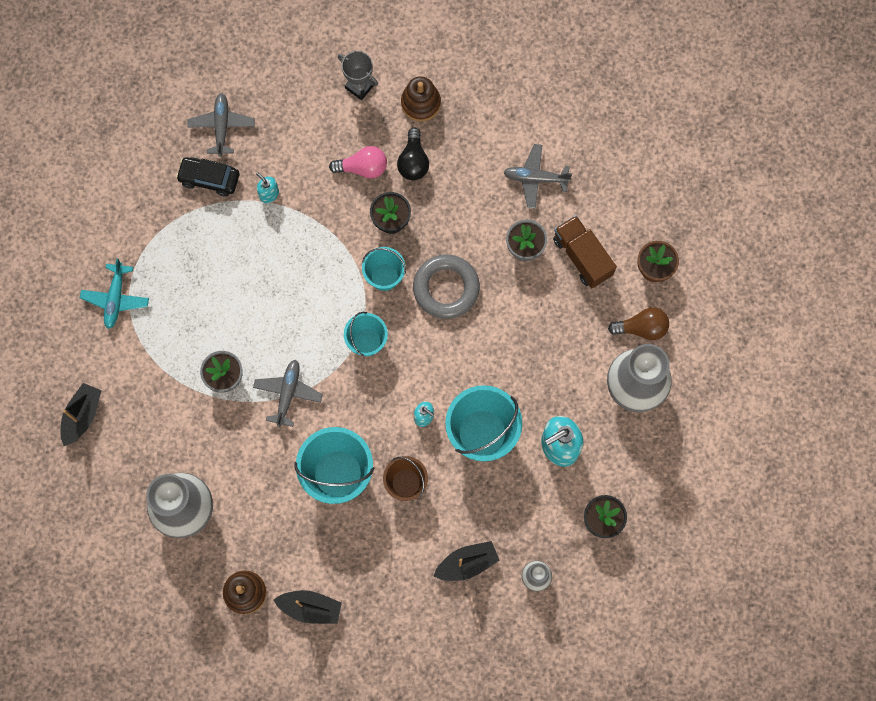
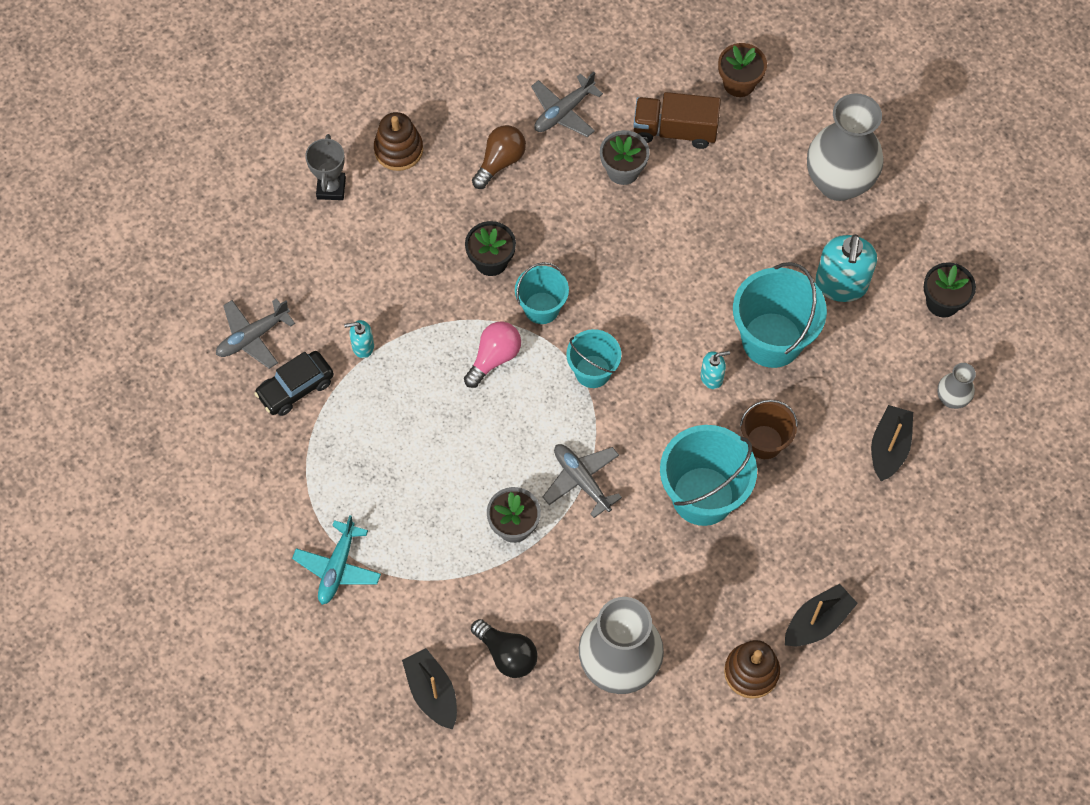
camera: 50 degrees left, 10 degrees down
turquoise plane [80,258,149,329] -> turquoise plane turned 60 degrees clockwise [292,515,381,605]
grey plane [187,93,255,157] -> grey plane turned 75 degrees counterclockwise [216,298,295,369]
pink light bulb [329,146,387,178] -> pink light bulb moved to [464,322,521,388]
grey trophy [338,51,378,100] -> grey trophy turned 75 degrees counterclockwise [305,134,346,200]
black light bulb [397,127,429,180] -> black light bulb moved to [471,619,538,678]
grey ring [413,255,480,319] -> none
brown light bulb [608,307,669,340] -> brown light bulb moved to [472,125,526,189]

